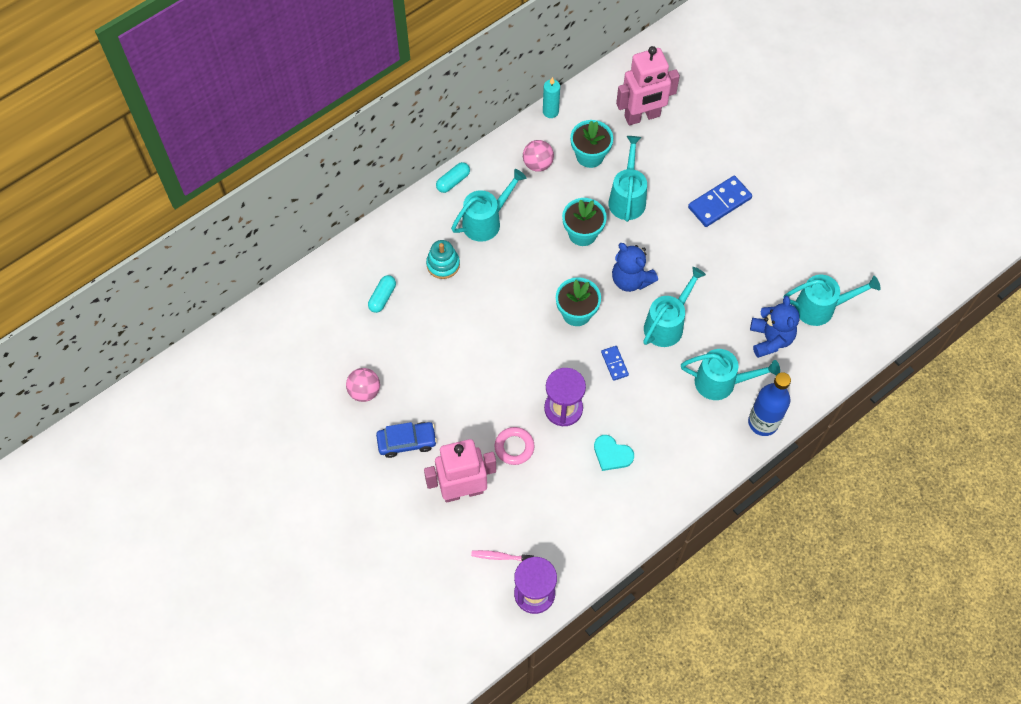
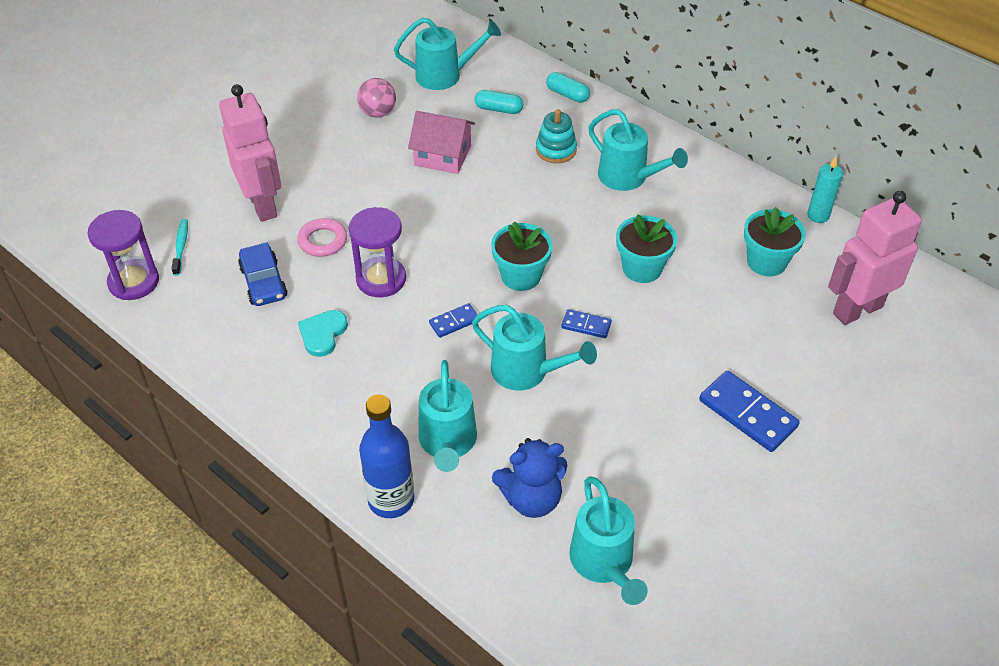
camera: 80 degrees right, 15 degrees down
blue car [376,422,437,458] -> blue car moved to [238,243,288,306]
turquoise capsule [436,162,470,193] -> turquoise capsule moved to [546,72,590,103]
pink toothbrush [471,550,534,561] -> turquoise toothbrush [172,219,188,276]
pink ball [523,140,554,172] -> none
turquoise watering can [608,136,647,222] -> turquoise watering can moved to [394,18,501,90]
blue teddy bear [612,243,658,292] -> blue domino [561,309,612,338]
pink robot [616,46,680,125] -> pink robot turned 90 degrees clockwise [828,191,922,325]
none -> pink house [408,111,475,174]

